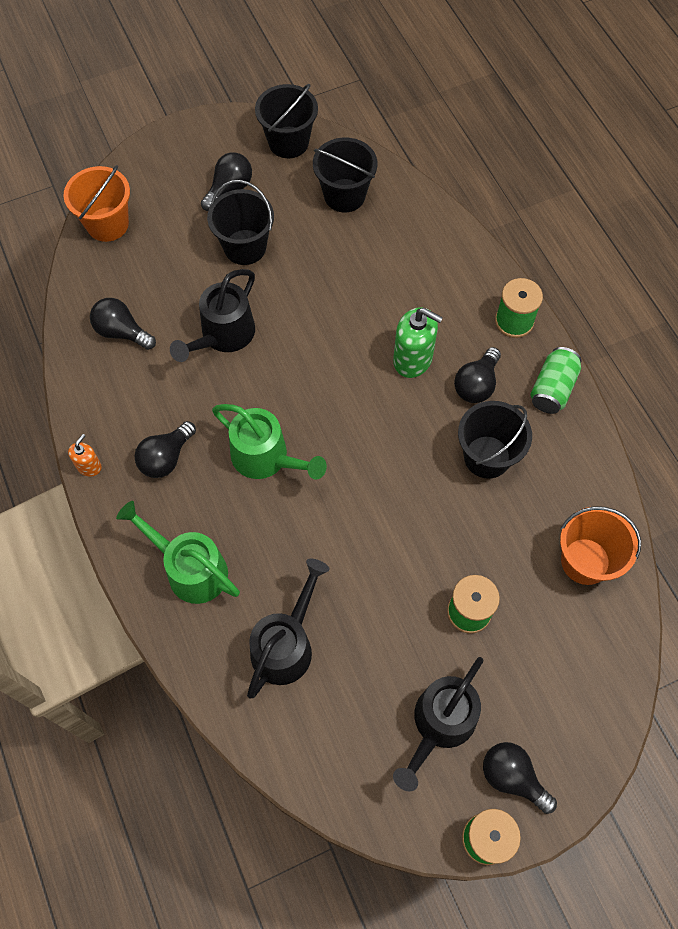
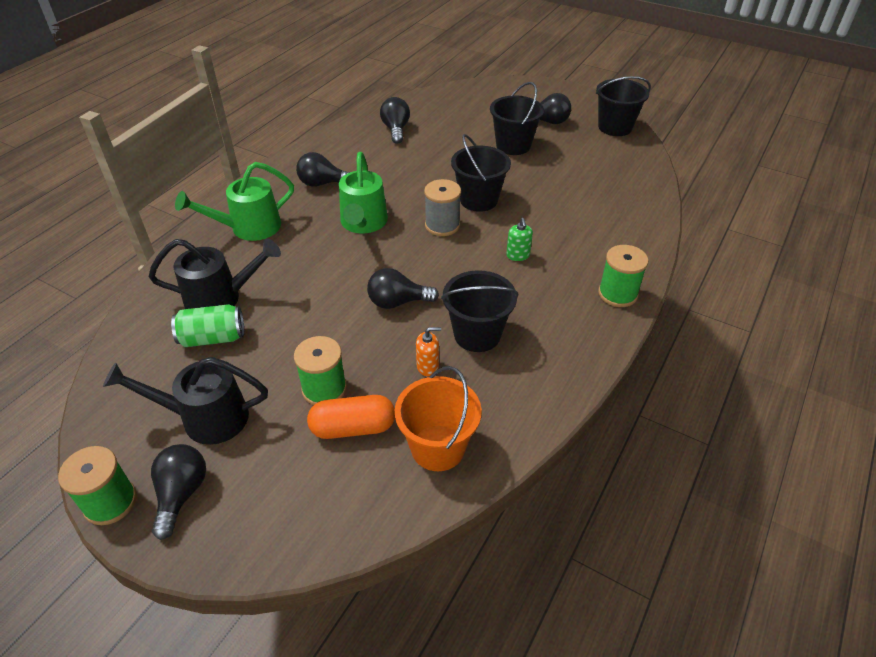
camera: 55 degrees right, 20 degrees down
orange bucket [63,165,130,242] -> none
orange soap dispenser [68,434,102,476] -> orange soap dispenser moved to [416,327,441,376]
green watering can [116,501,240,604] -> green watering can turned 120 degrees counterclockwise [175,162,294,241]
black watering can [170,269,255,362] -> none
black bucket [313,137,377,212] -> black bucket moved to [451,134,511,212]
green soap dispenser [393,307,443,378] -> green soap dispenser [506,218,533,261], size x0.54
black light bulb [454,347,501,403] -> black light bulb moved to [367,268,439,309]
green can [531,347,582,414] -> green can moved to [171,304,244,347]
none -> orange capsule [307,395,395,439]
none -> grey spool [424,179,461,236]

